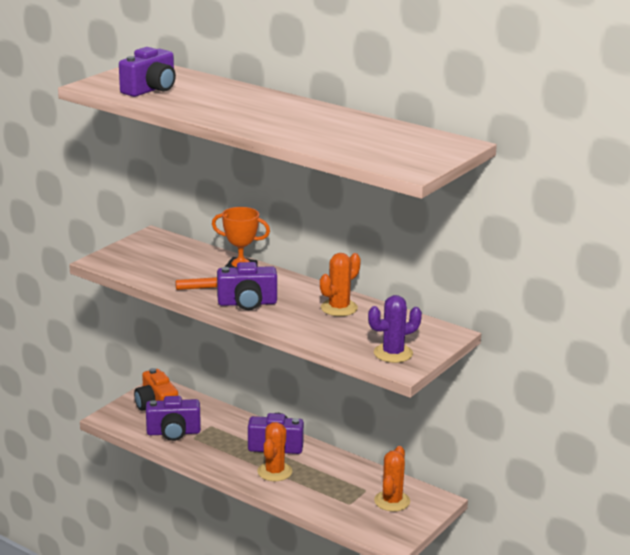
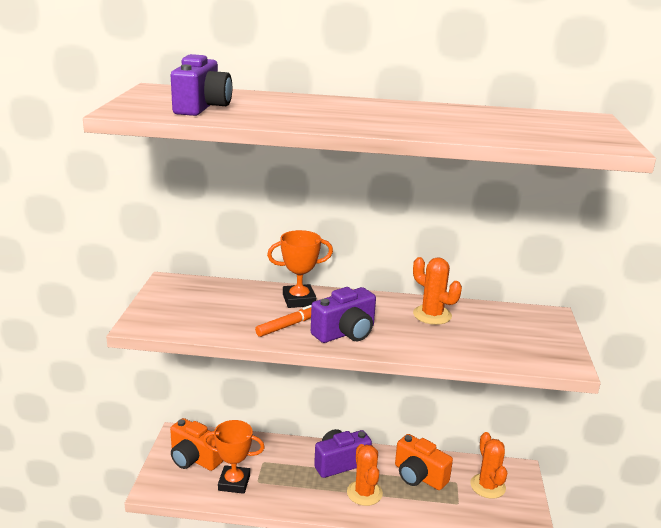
camera: 30 degrees left, 0 degrees up
purple camera [146,396,201,441] -> orange trophy [203,420,265,494]
orange cactus [320,253,361,316] -> orange cactus turned 60 degrees counterclockwise [413,257,462,325]
purple cactus [368,295,422,363] -> none
none -> orange camera [395,434,453,490]

